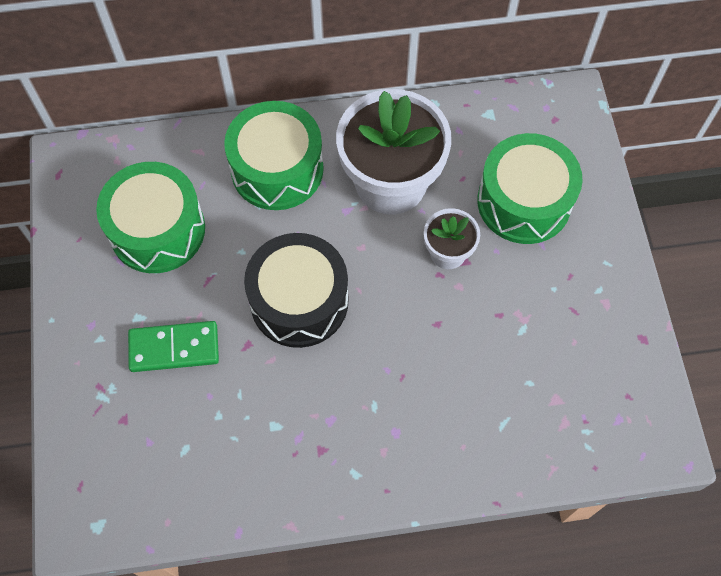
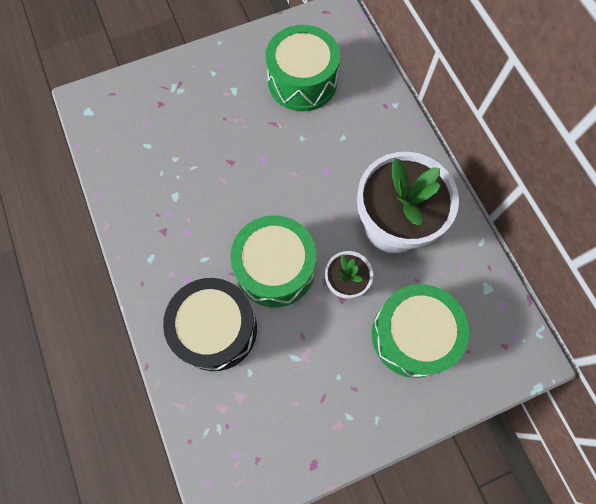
camera: 75 degrees right, 5 degrees up
green domino [128,321,219,372] -> none
green drum [224,101,324,210] -> green drum moved to [230,215,316,307]
black drum [244,233,348,348] -> black drum moved to [163,278,257,371]

